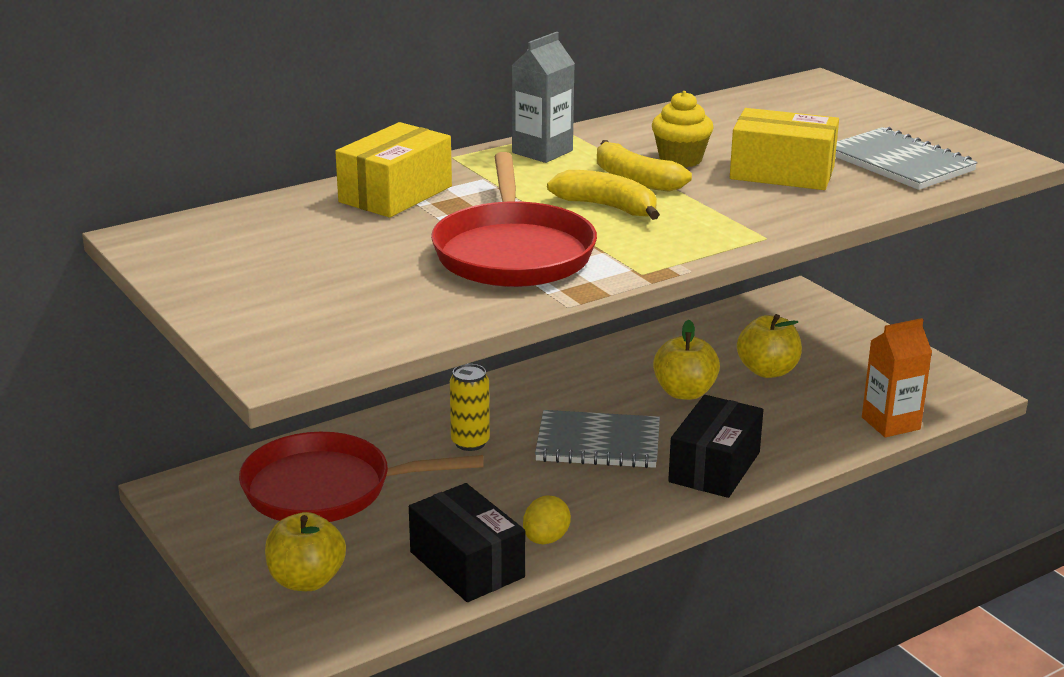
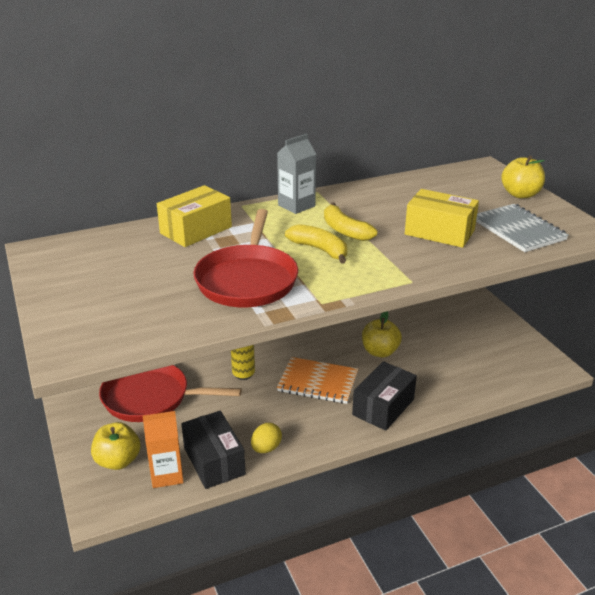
camera: 10 degrees right, 5 degrees up
grey notebook [535,410,660,468] -> orange notebook [277,357,359,404]
yellow cupcake [652,91,714,167] -> none
yellow apple [737,314,802,378] -> yellow apple moved to [501,155,545,198]
orange carton [862,318,932,437] -> orange carton moved to [143,411,184,488]

